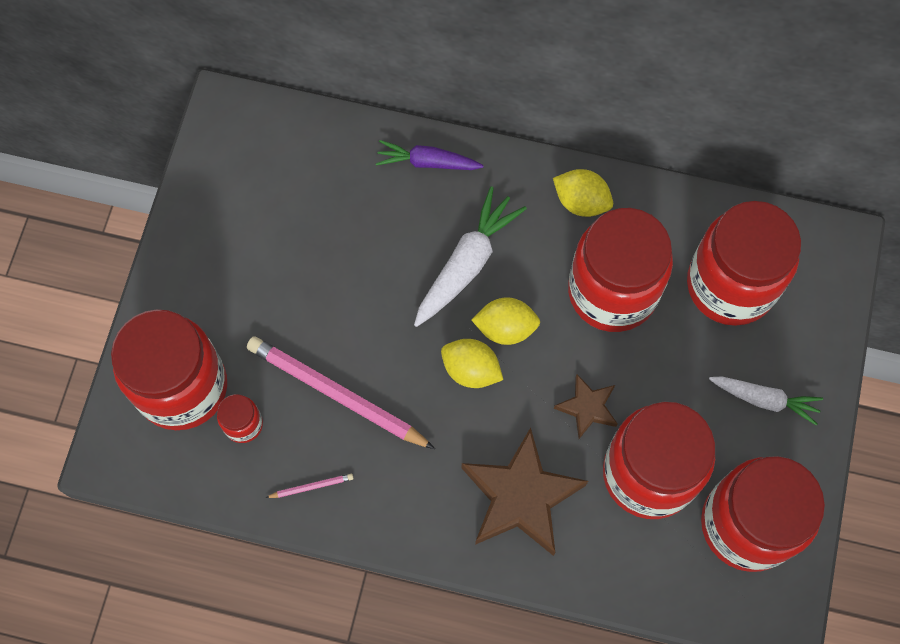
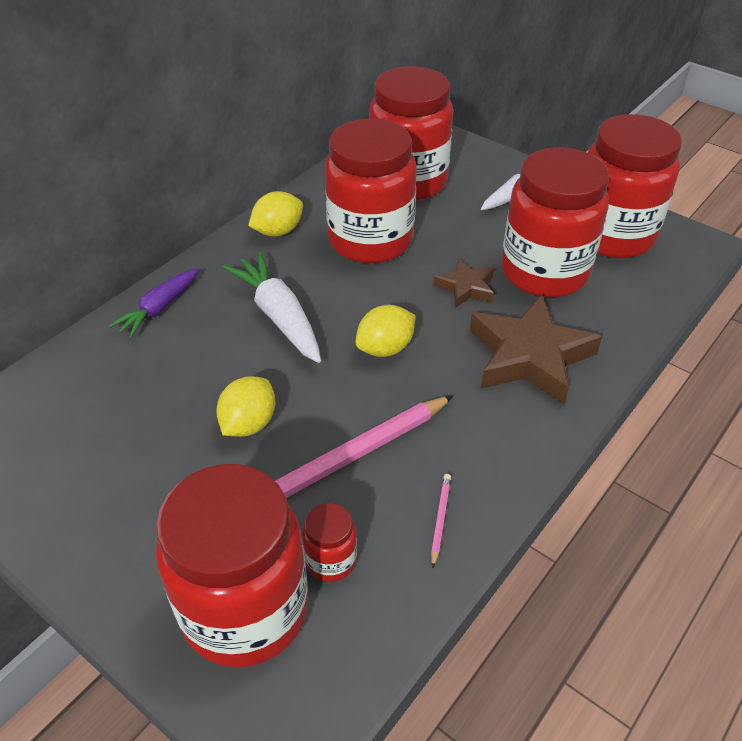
camera: 65 degrees left, 25 degrees down
yellow lemon [472,297,540,345] -> yellow lemon moved to [216,376,275,437]

